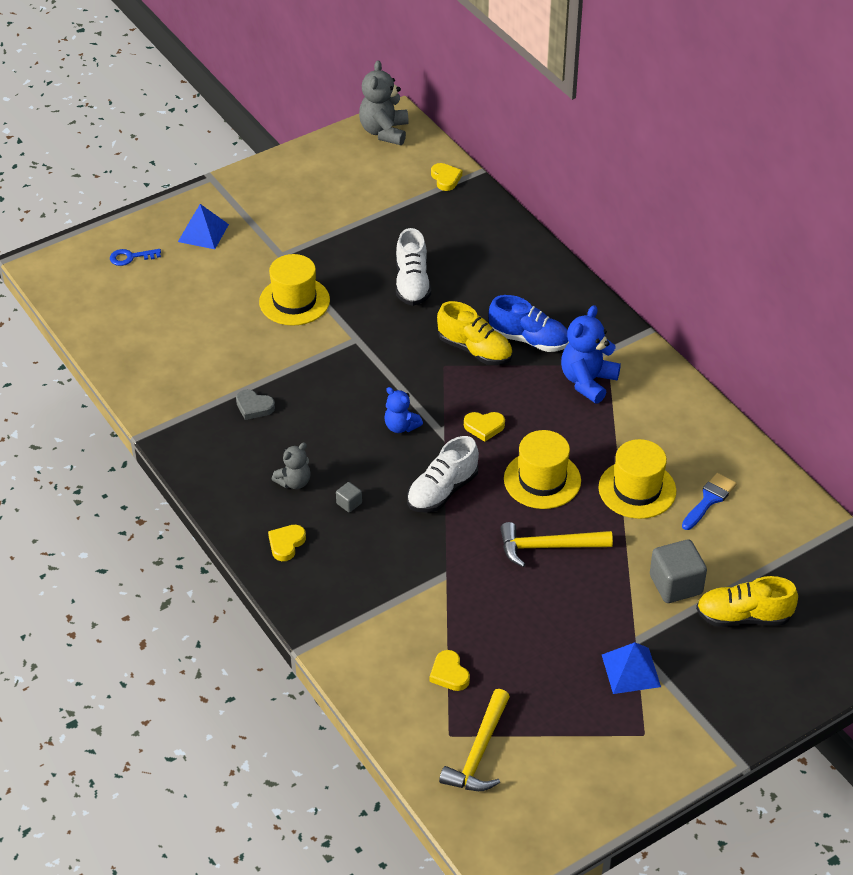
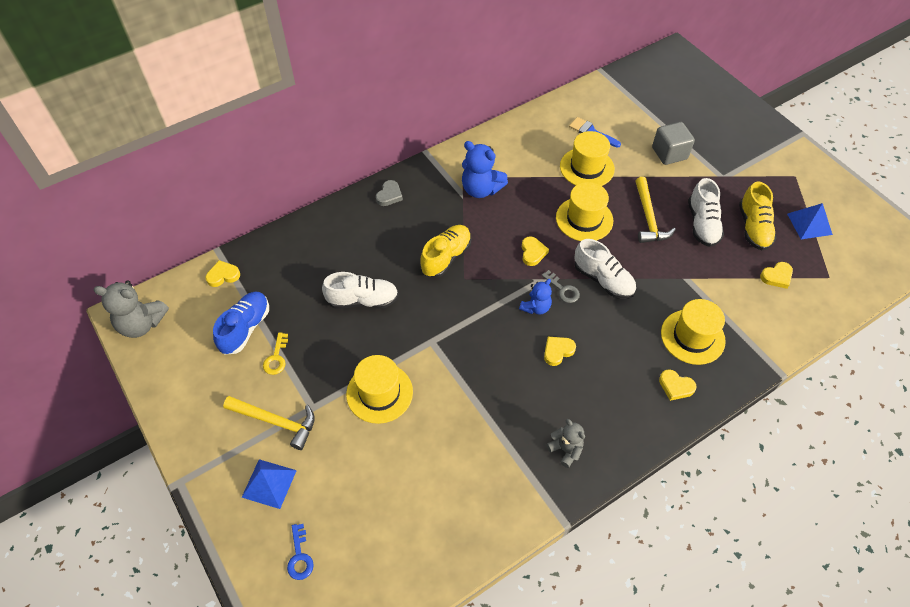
camera: 90 degrees left, 10 degrees up
grey heart [236,389,275,420] -> grey heart moved to [376,180,403,206]
grey teddy bear [272,443,311,489] -> grey teddy bear moved to [547,419,585,468]
grey cube [336,482,362,512] -> none
yellow hammer [439,689,510,791] -> yellow hammer moved to [223,396,315,450]
blue shoe [488,295,569,352] -> blue shoe moved to [213,291,269,355]
blue pyramid [602,642,661,694] -> blue pyramid moved to [787,203,833,239]
yellow shoe [696,576,798,627] -> yellow shoe moved to [739,181,777,250]
none -> yellow key [263,332,288,375]
none -> grey key [542,270,580,303]
none -> yellow heart [544,337,576,366]
none -> yellow hat [661,299,726,365]
none -> white shoe [688,178,724,247]

